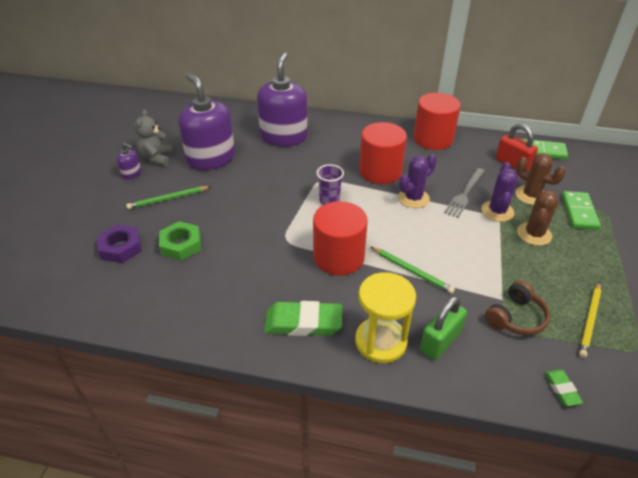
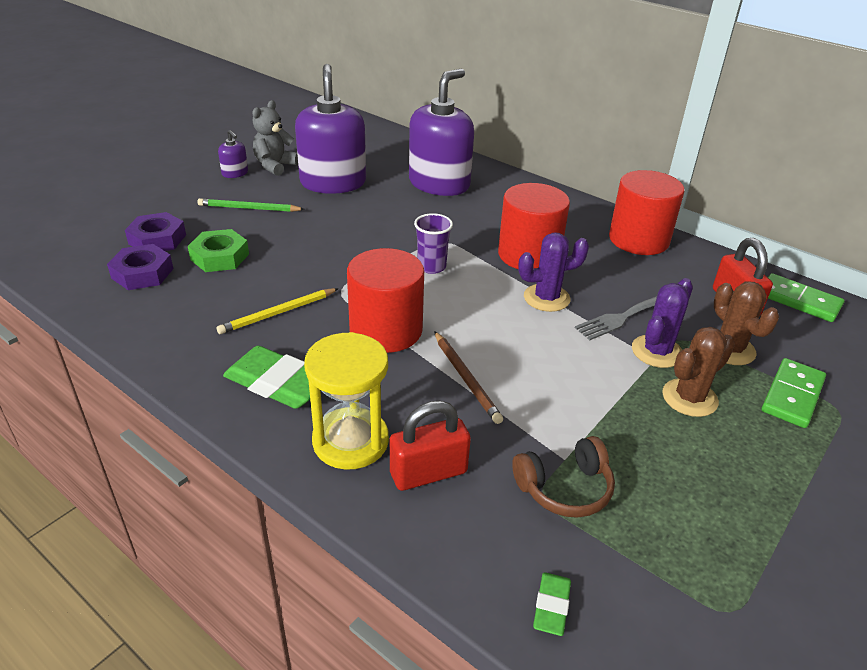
camera: 25 degrees right, 5 degrees down
green pencil [371,247,455,294] -> brown pencil [434,331,503,424]
green padlock [420,296,467,360] -> red padlock [390,401,471,491]
yellow pencil [579,282,601,358] -> yellow pencil moved to [217,288,339,334]
none -> purple nut [107,244,173,290]

